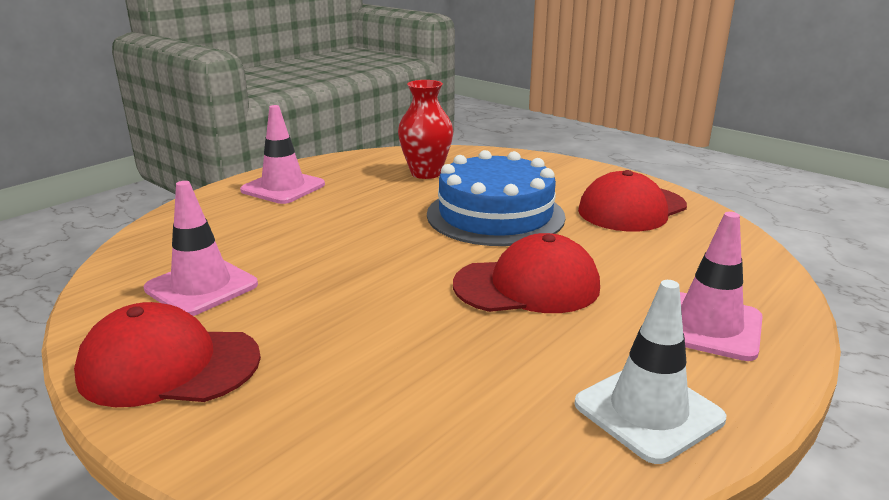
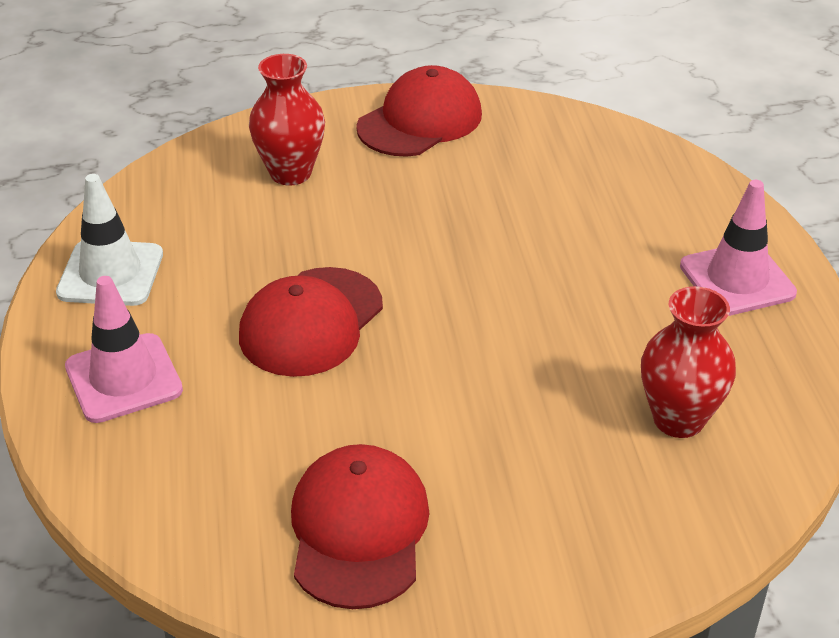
camera: 130 degrees right, 15 degrees up
pink traffic cone [144,181,258,316] -> none
blue cake [427,150,566,246] -> none
none -> red vase [249,54,325,185]

